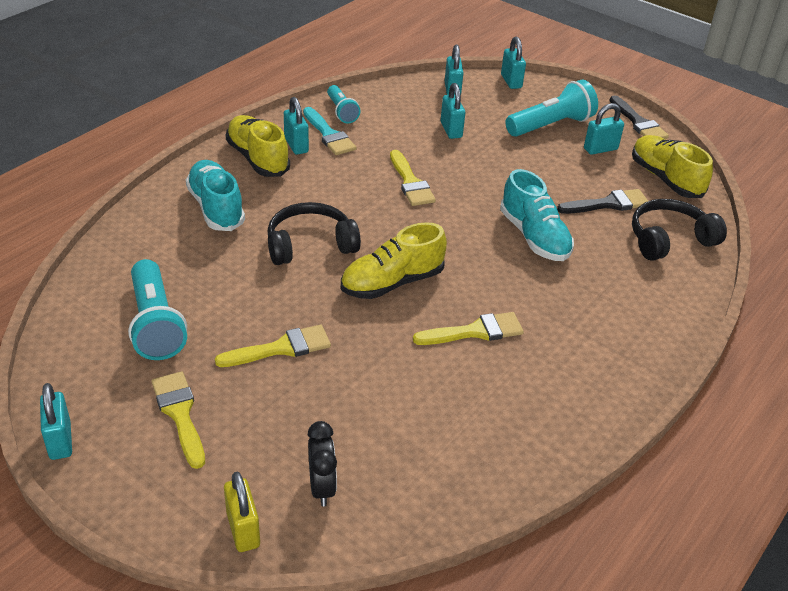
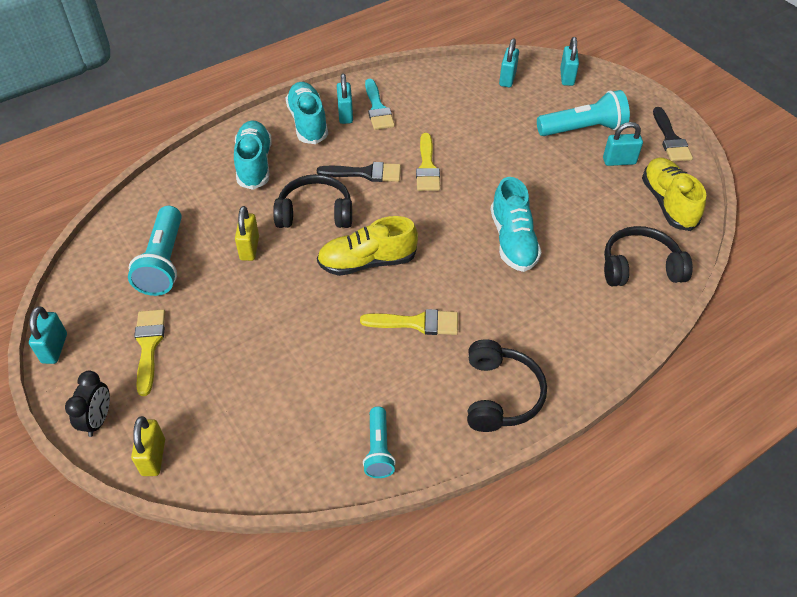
camera: 20 degrees right, 10 degrees up
yellow brush [215,325,331,367] -> none
yellow shoe [226,115,290,177] -> turquoise shoe [286,82,328,144]
black clock [308,421,337,507] -> black clock moved to [65,371,110,437]
turquoise flashlight [327,85,361,123] -> turquoise flashlight moved to [363,407,396,478]
turquoise padlock [441,83,465,139] -> none
black brush [557,189,648,214] -> black brush moved to [317,162,401,182]
none -> yellow padlock [235,206,259,261]
none -> black headphones [467,339,547,432]

